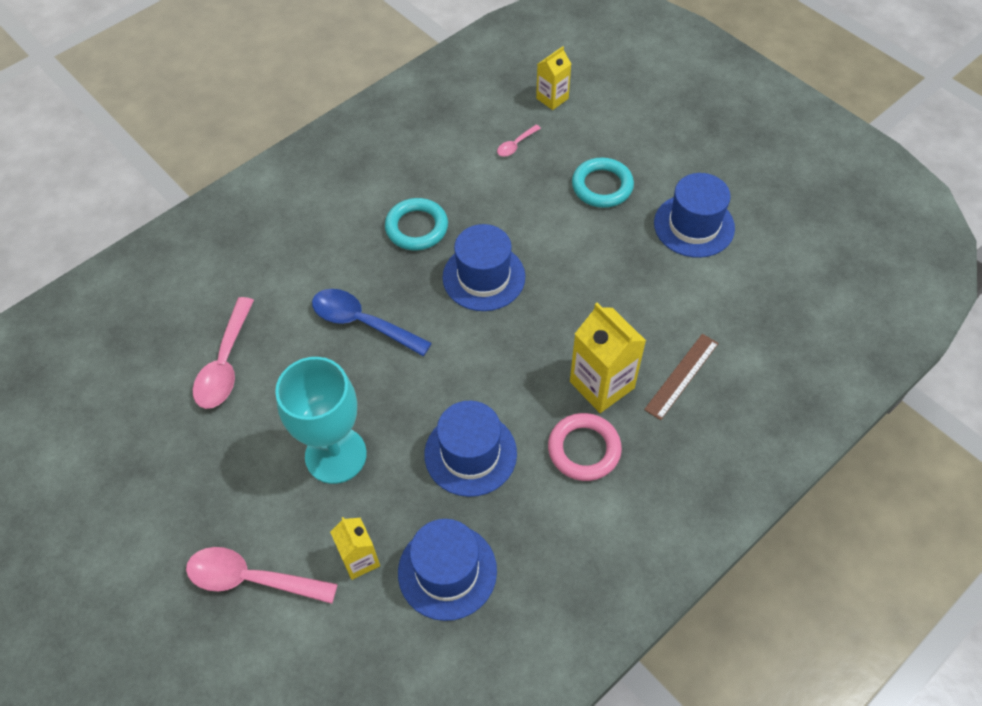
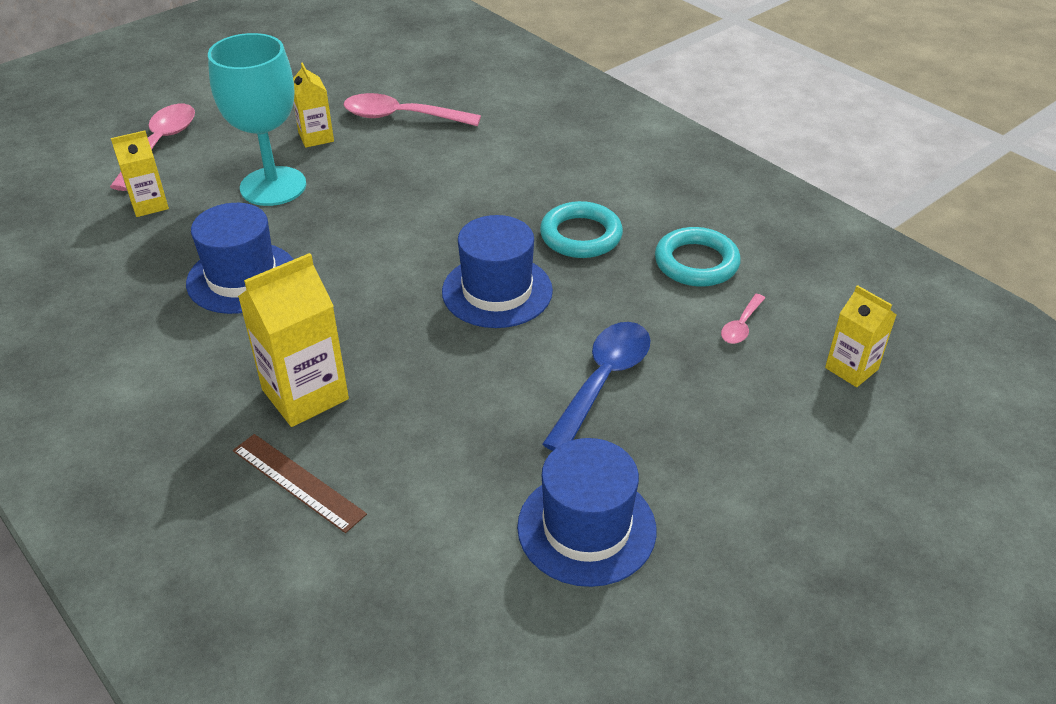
camera: 90 degrees right, 15 degrees down
blue spoon [312,289,432,356] -> blue spoon moved to [542,322,651,451]
blue hat [398,519,497,621] -> none
pink spoon [497,125,541,157] -> pink spoon turned 105 degrees counterclockwise [721,294,765,344]
pink ring [548,413,622,481] -> none
turquoise ring [572,157,634,208] -> turquoise ring moved to [655,227,741,287]
none -> yellow carton [293,63,334,148]

